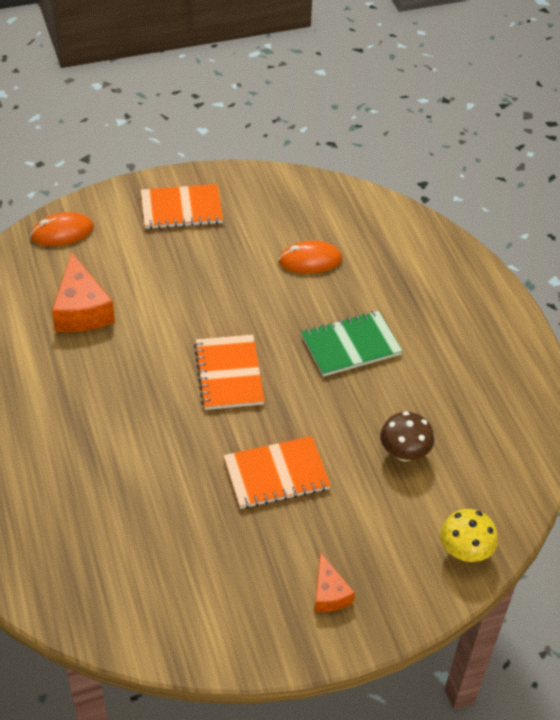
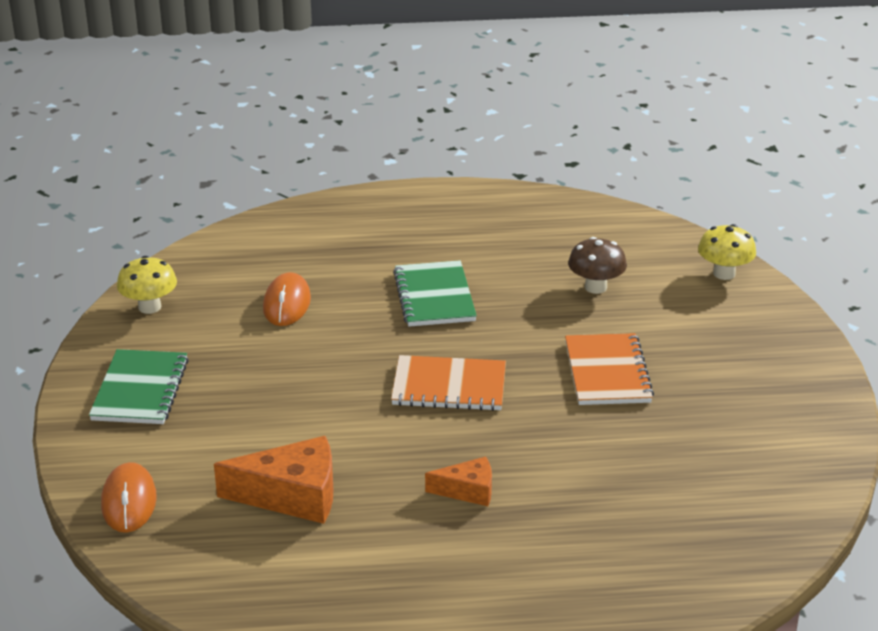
camera: 75 degrees left, 15 degrees down
orange notebook [141,184,223,229] -> green notebook [89,349,189,424]
orange cheese [314,552,355,612] -> orange cheese moved to [425,456,492,506]
none -> yellow mushroom [117,256,177,314]

